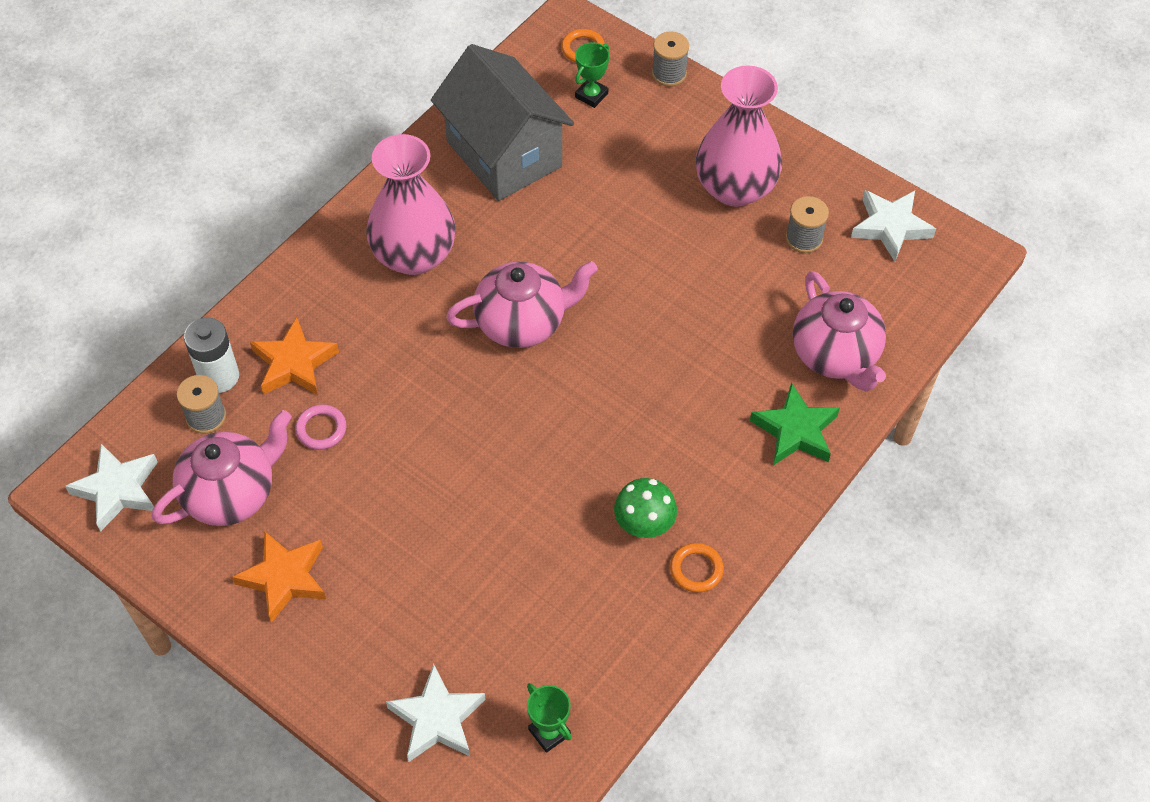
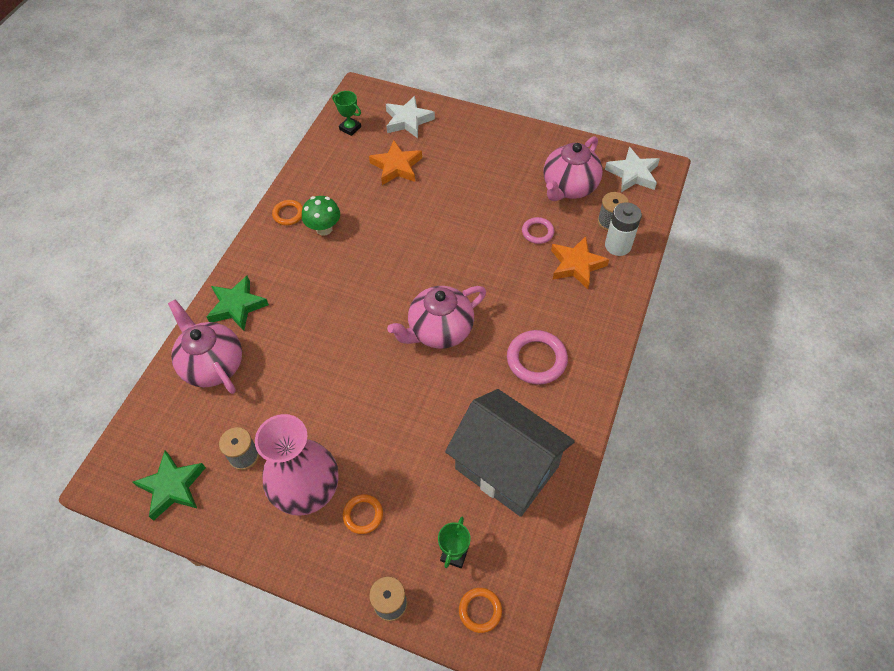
camera: 165 degrees right, 0 degrees up
orange star [232,531,326,623] -> orange star moved to [369,140,422,185]
pink vase [366,134,456,275] -> pink ring [507,330,568,385]
white star [851,190,936,261] -> green star [133,450,206,521]
none -> orange ring [343,494,383,534]

